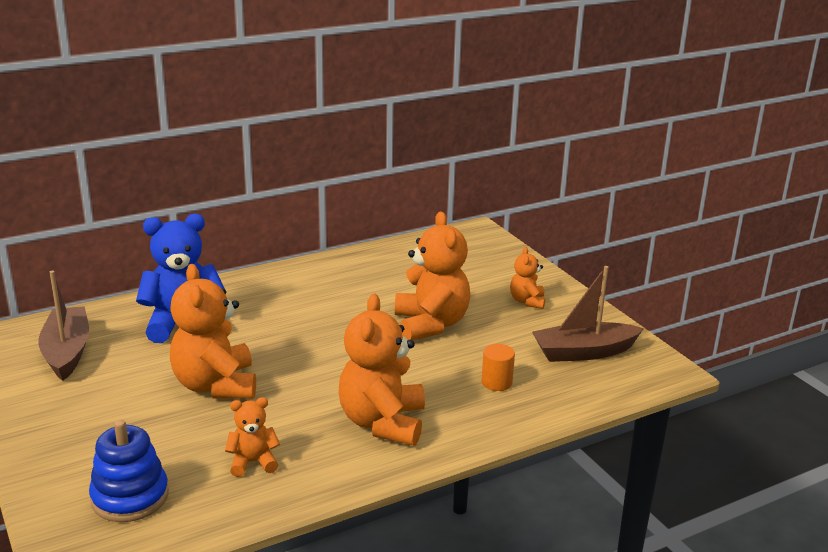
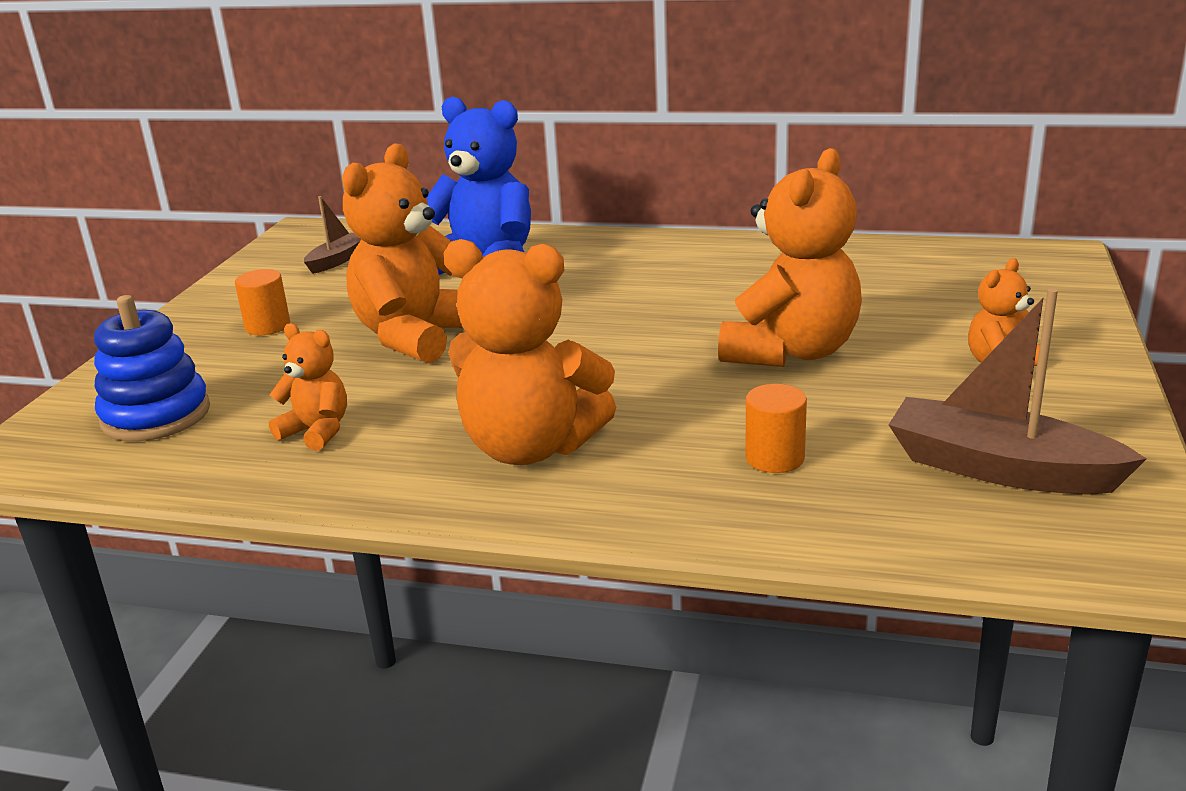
camera: 45 degrees right, 0 degrees up
brown boat [38,271,89,381] -> brown boat [304,196,361,274], size x0.54
orange teddy bear [339,294,425,446] -> orange teddy bear turned 120 degrees counterclockwise [444,239,616,465]
none -> orange cylinder [235,269,290,335]

